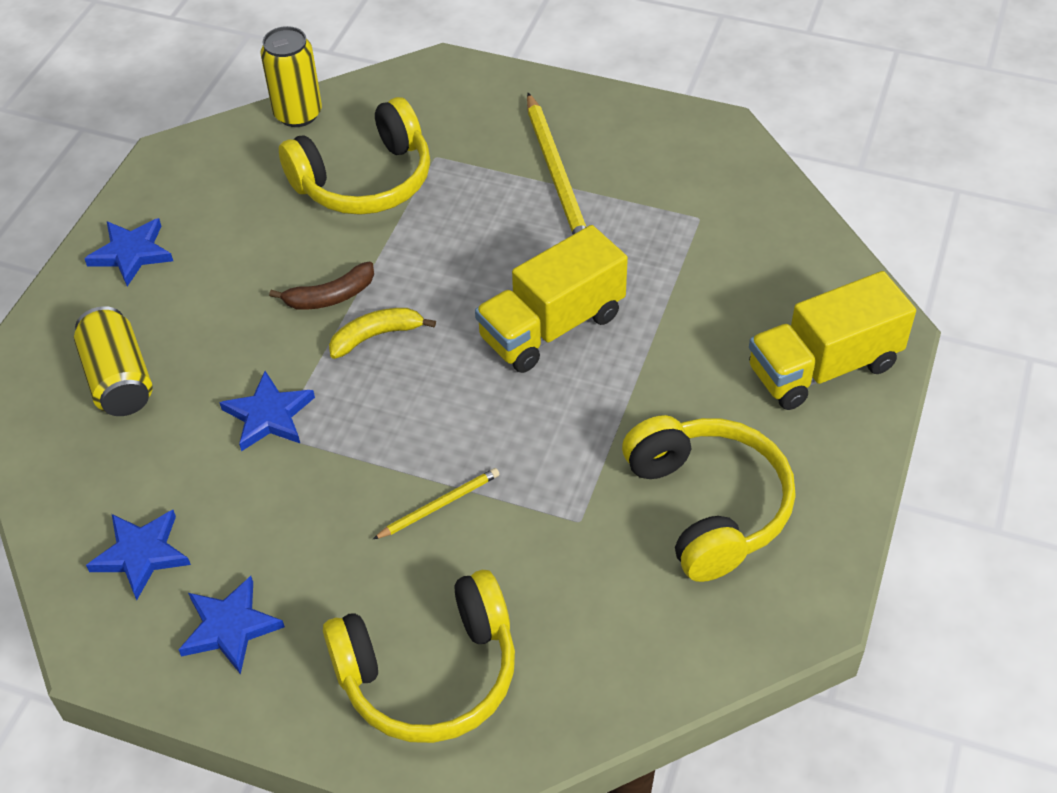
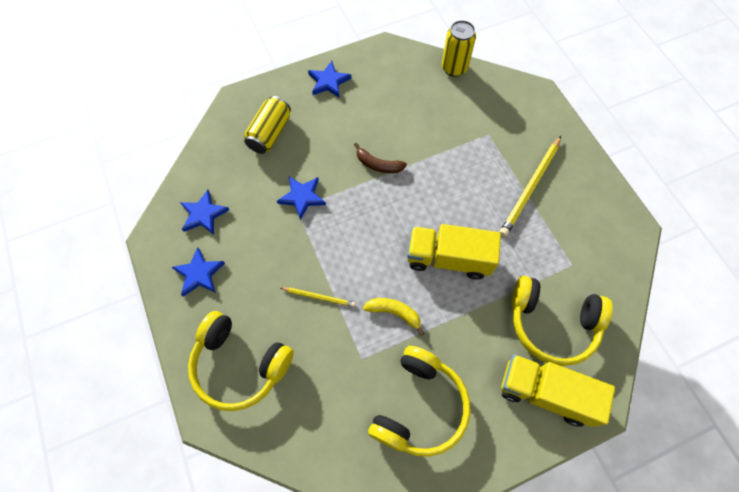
camera: 45 degrees right, 15 degrees up
yellow headphones [279,97,430,215] -> yellow headphones moved to [511,276,613,366]
yellow banana [329,308,436,359] -> yellow banana moved to [363,298,424,336]

